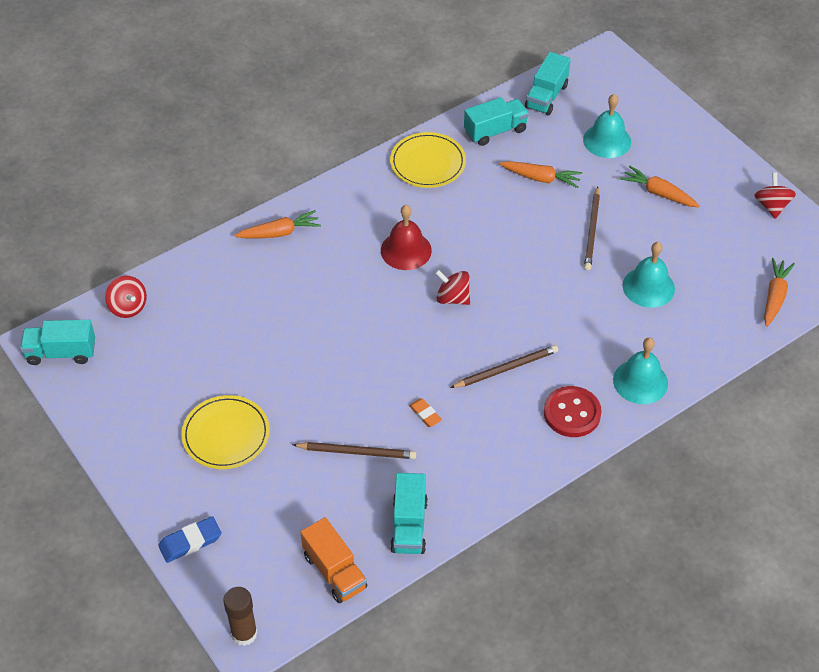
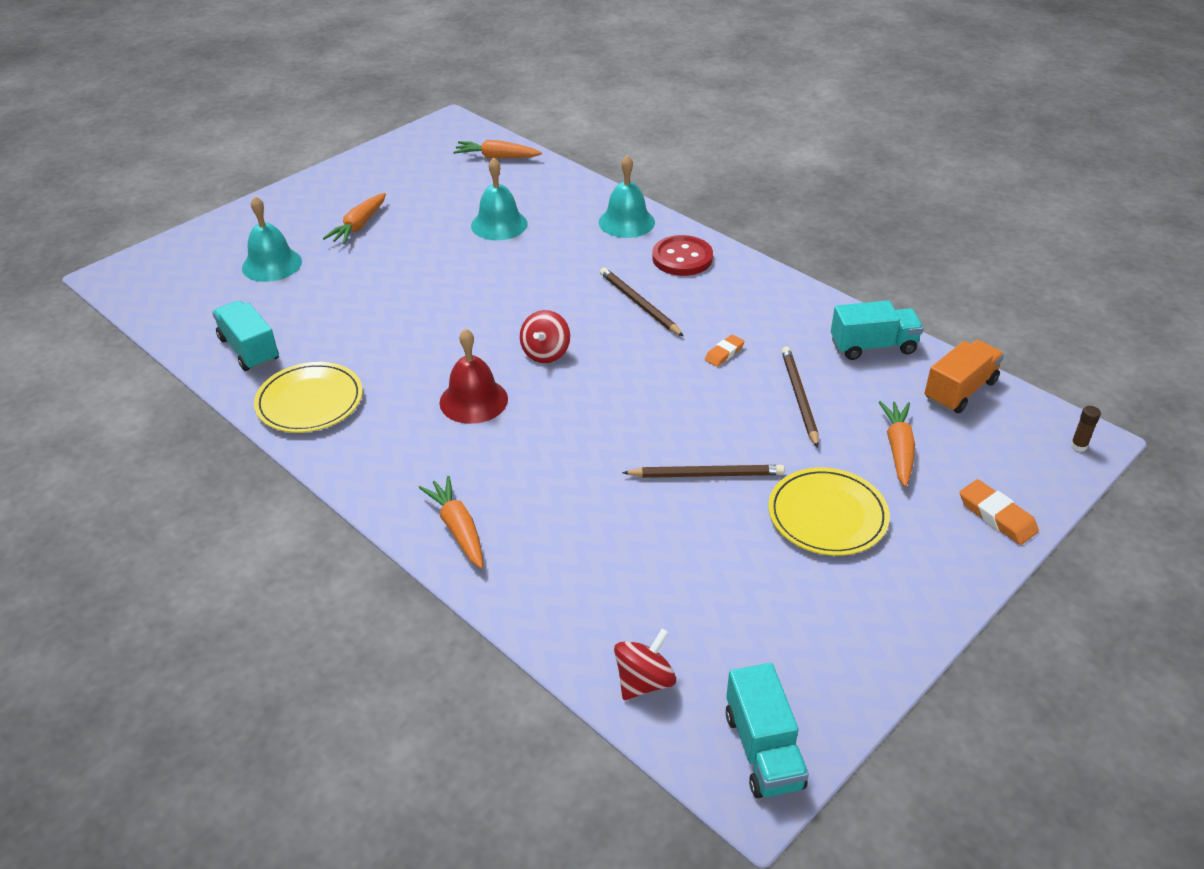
camera: 100 degrees left, 10 degrees down
blue eraser [158,516,222,563] -> orange eraser [960,479,1039,545]
brown glue stick [223,587,257,646] -> brown glue stick [1070,406,1101,452], size x0.53
orange carrot [499,161,582,188] -> orange carrot moved to [879,401,915,487]
turquoise truck [525,52,571,115] -> none
brown pencil [584,187,600,270] -> brown pencil moved to [622,465,785,478]
red spinning top [754,173,796,219] -> none

